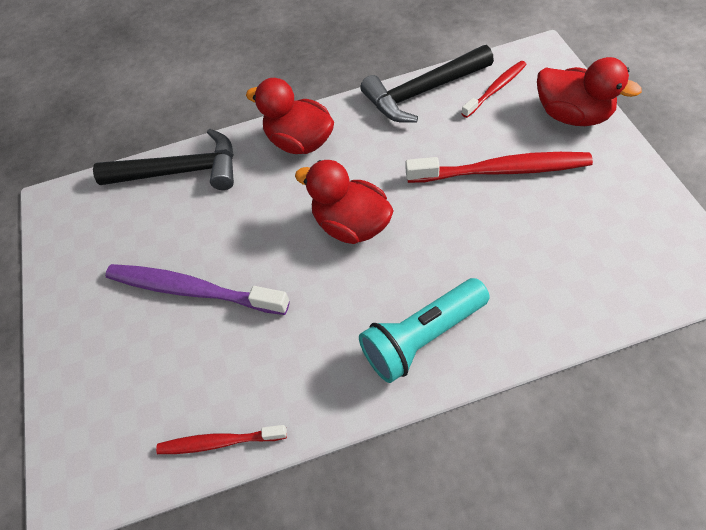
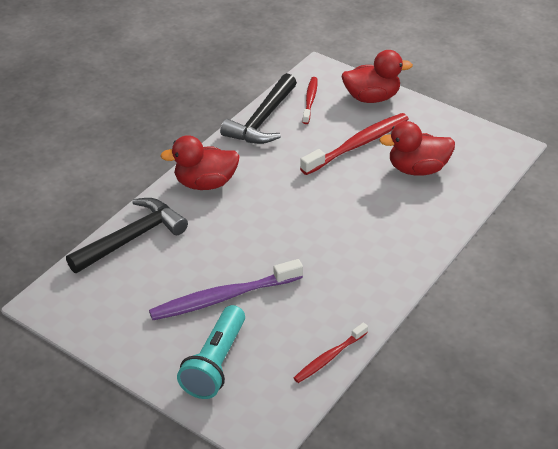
camera: 45 degrees left, 15 degrees down
red duck [295,160,394,244] -> red duck moved to [379,121,455,176]
turquoise flashlight [359,278,490,383] -> turquoise flashlight moved to [177,305,245,399]

